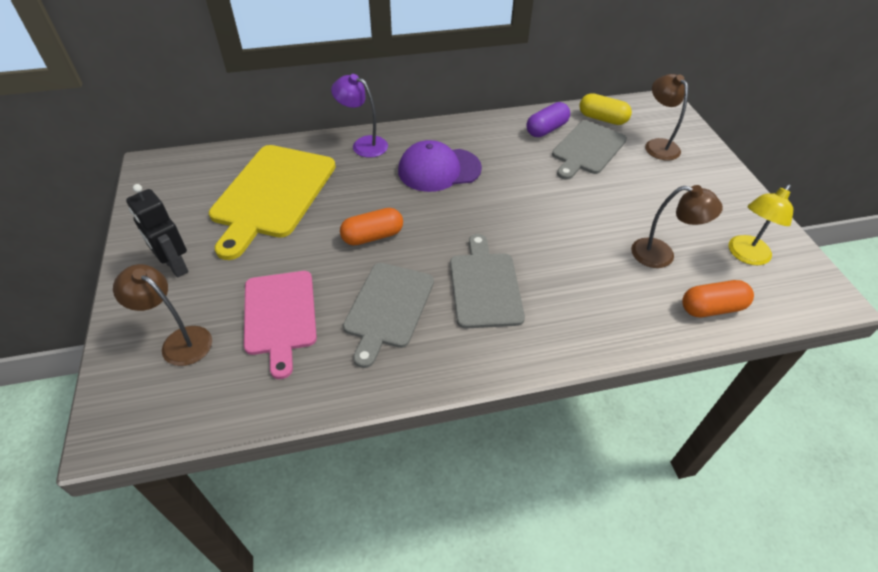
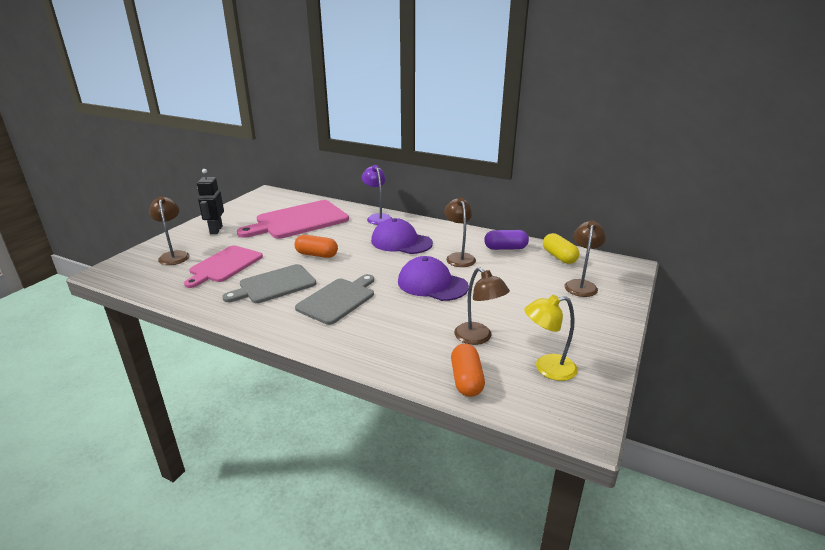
camera: 40 degrees right, 20 degrees down
yellow cutting board [209,145,336,260] -> pink cutting board [237,200,349,239]
grey cutting board [552,121,627,180] -> none
orange capsule [682,280,754,317] -> orange capsule turned 60 degrees clockwise [451,343,485,397]
none -> purple cap [398,256,469,301]
none -> brown lamp [444,197,476,267]

